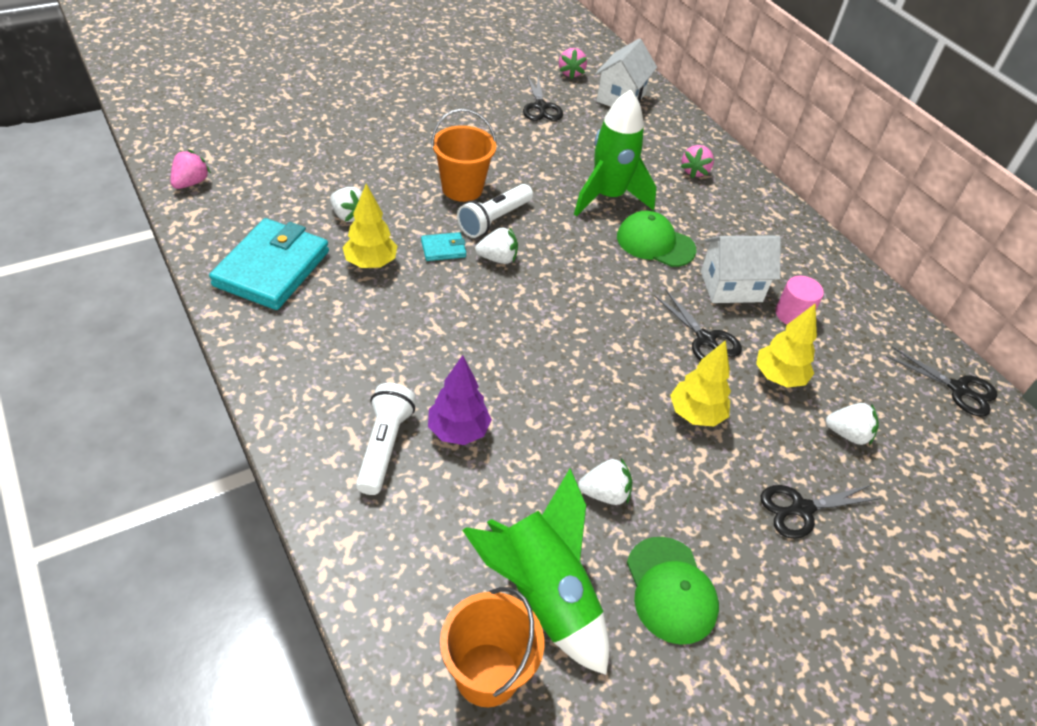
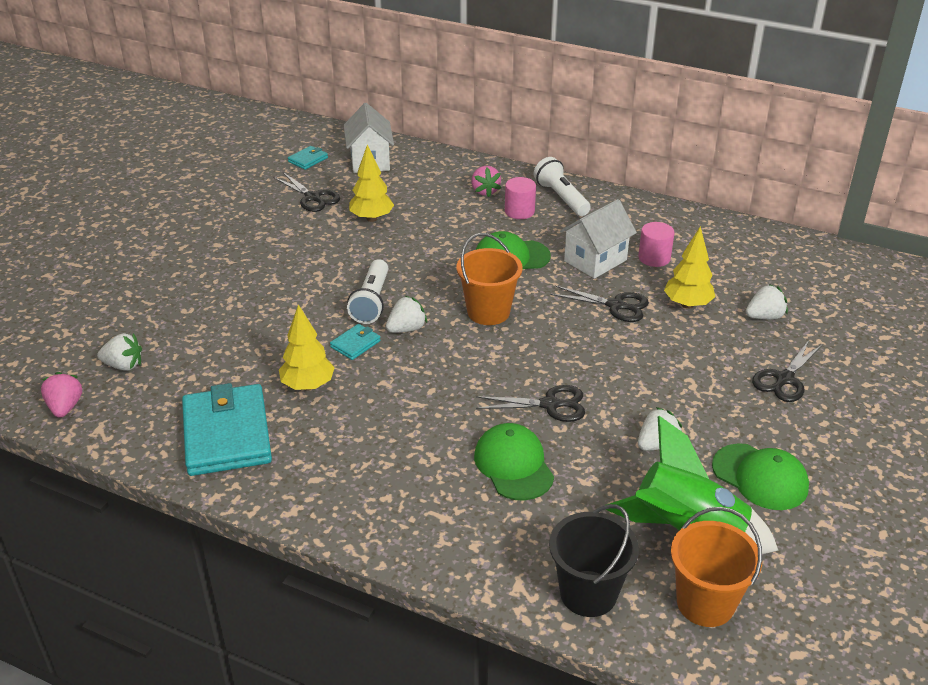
camera: 30 degrees left, 10 degrees down
white strawberry [330,187,362,222] -> white strawberry moved to [97,333,142,371]
white flashlight [356,383,416,495] -> white flashlight moved to [534,157,591,216]
purple tree [428,355,492,445] -> green cap [474,423,554,501]
orange bucket [431,109,497,202] -> orange bucket moved to [457,233,523,325]
pink strawberry [559,48,587,79] -> turquoise wallet [288,146,328,170]
green rocket [574,90,657,216] -> none
yellow tree [670,340,731,427] -> yellow tree moved to [349,144,394,222]
black scissors [886,346,997,417] -> black scissors moved to [476,385,585,422]
none -> pink cylinder [505,177,536,219]
none -> black bucket [549,504,639,617]

